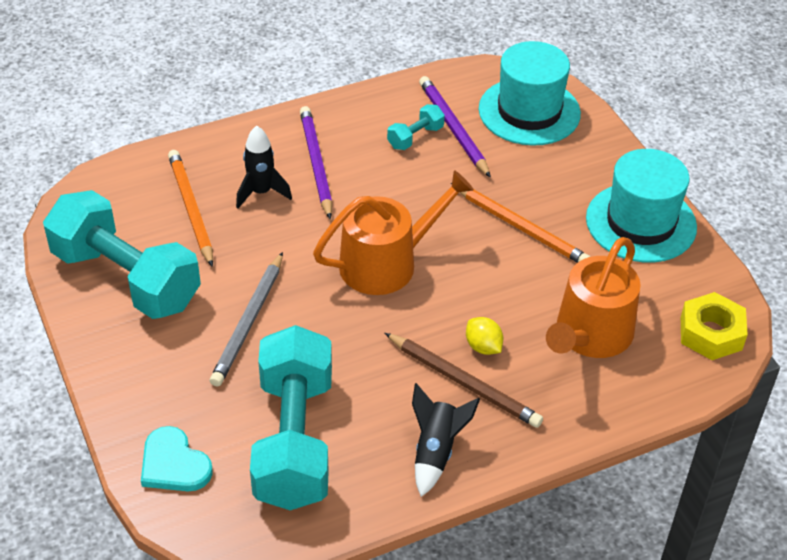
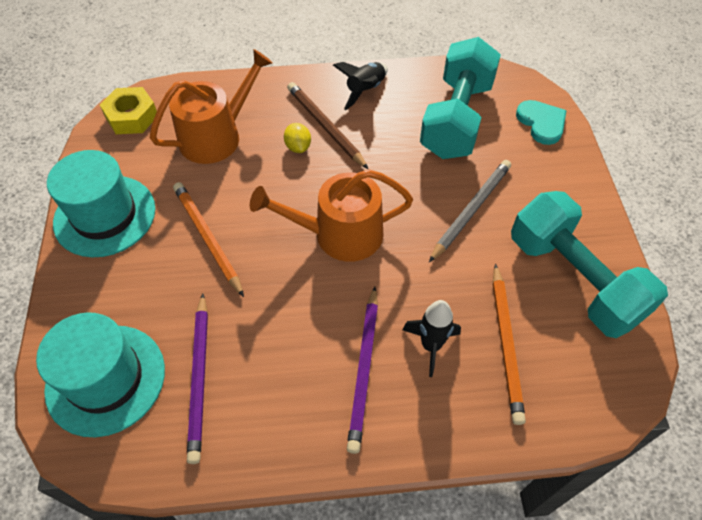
camera: 160 degrees left, 10 degrees up
turquoise dumbbell [387,104,445,150] -> none

